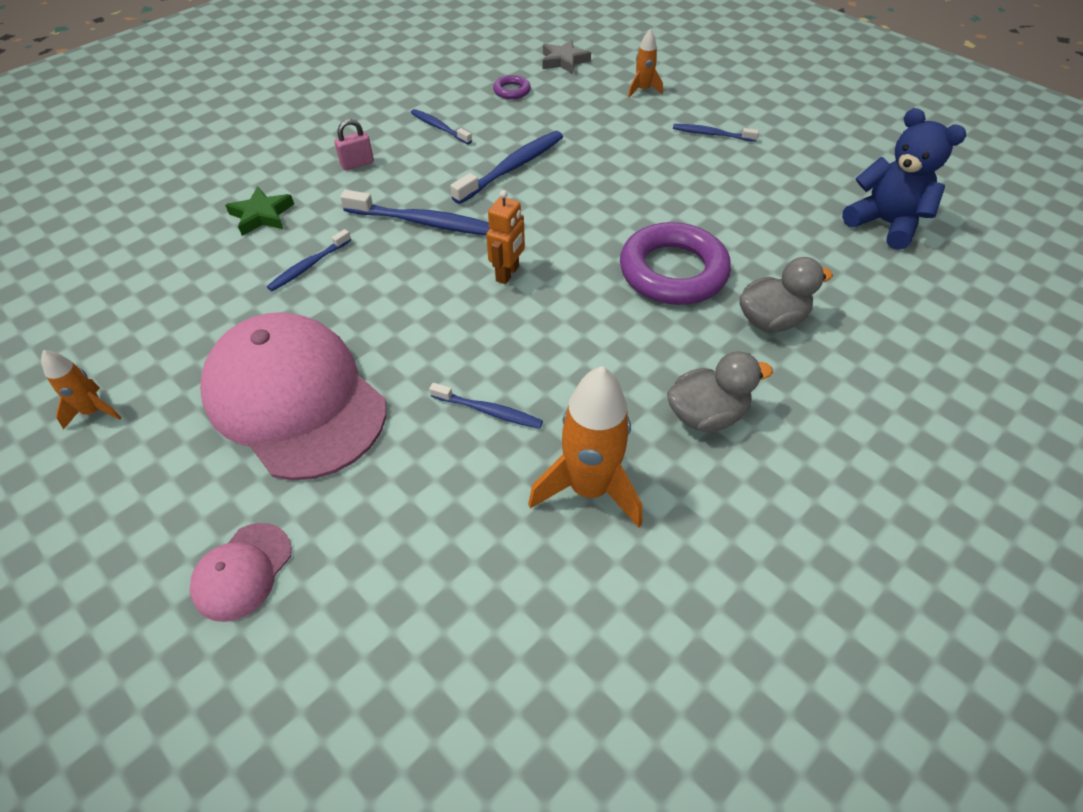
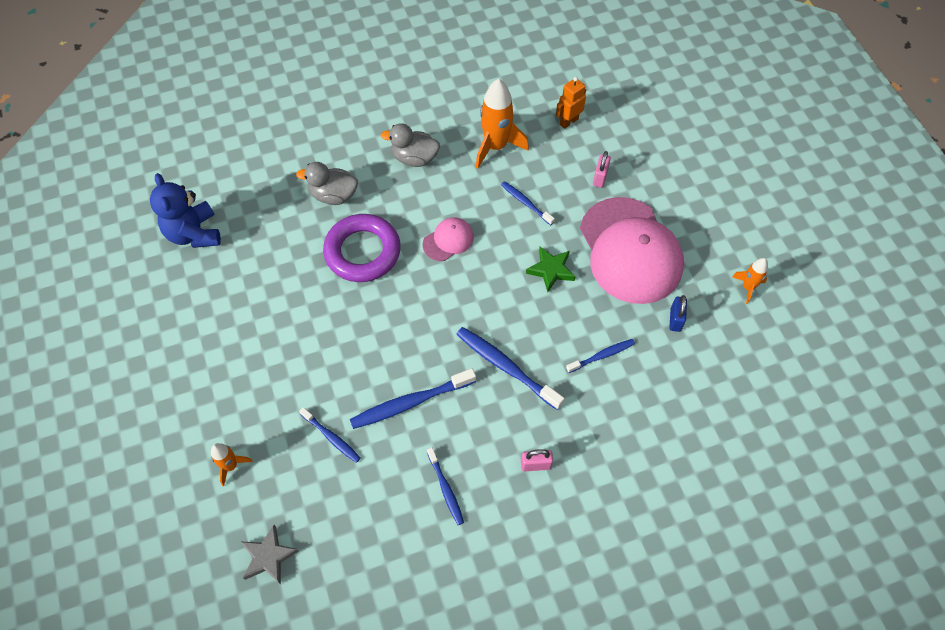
camera: 155 degrees left, 10 degrees up
pink cap [190,523,292,622] -> pink cap moved to [423,217,474,261]
green star [225,186,294,236] -> green star moved to [526,247,575,292]
orange robot [486,190,525,284] -> orange robot moved to [556,77,586,129]
purple ring [493,75,531,99] -> none
blue toothbrush [673,124,759,142] -> blue toothbrush moved to [299,407,361,463]
none -> pink padlock [593,151,611,188]
none -> blue padlock [669,295,687,332]

